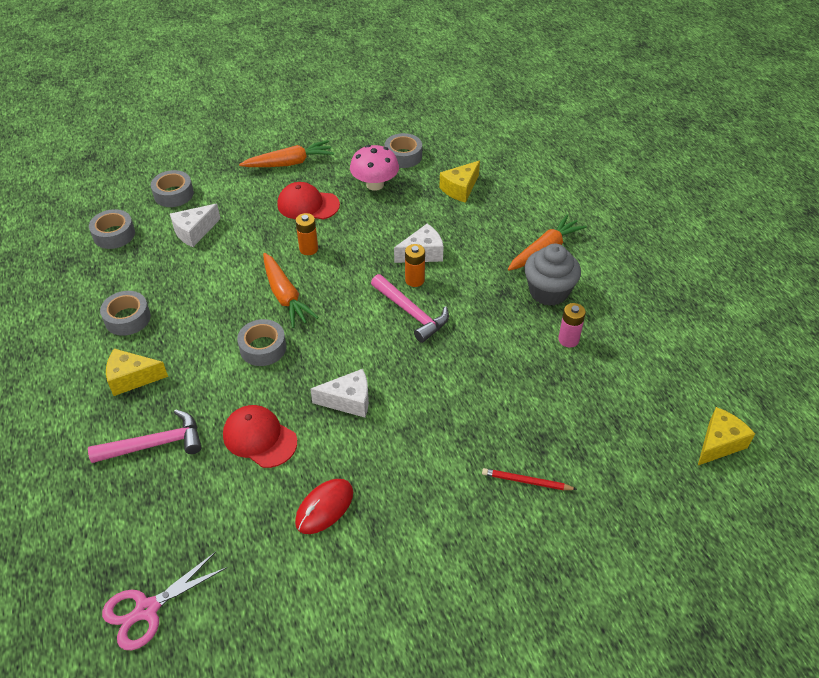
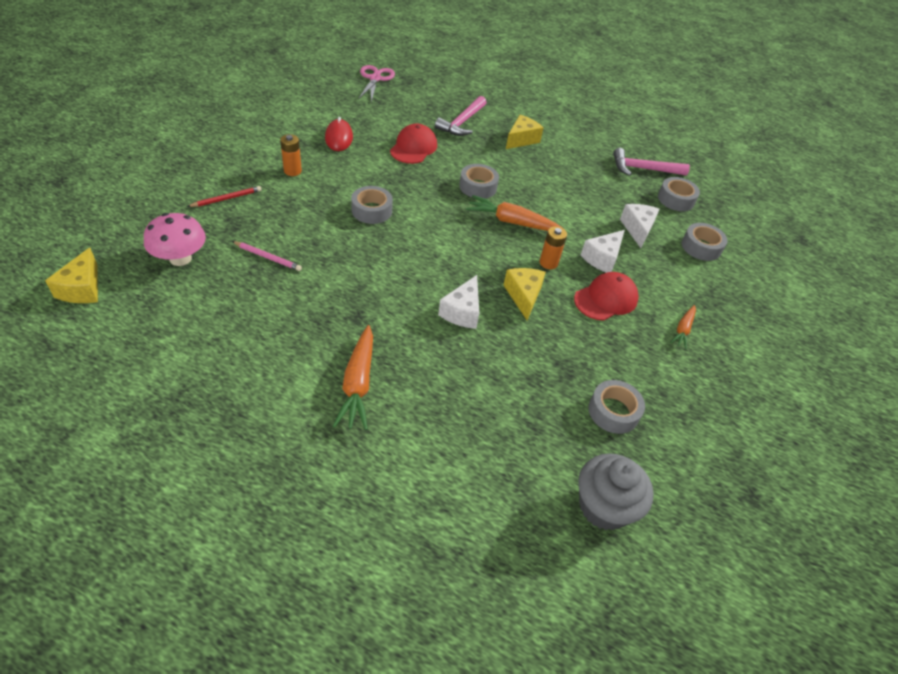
camera: 130 degrees right, 0 degrees up
grey tape [100,291,151,336] -> grey tape moved to [351,186,393,224]
red cap [223,405,297,468] -> red cap turned 60 degrees counterclockwise [390,123,437,164]
orange carrot [239,140,334,167] -> orange carrot [670,305,696,350], size x0.58
white cheese [310,369,369,417] -> white cheese moved to [580,230,625,273]
pink mushroom [350,145,399,191] -> pink mushroom moved to [144,213,206,266]
pink hammer [371,274,449,343] -> pink hammer moved to [613,148,690,176]
orange battery [405,244,425,287] -> orange battery moved to [280,134,302,176]
yellow cheese [439,160,480,203] -> yellow cheese moved to [503,268,546,320]
grey cupcake [524,243,581,306] -> grey cupcake moved to [578,453,654,530]
pink battery [558,303,586,347] -> none
none -> pink pencil [232,241,302,271]

